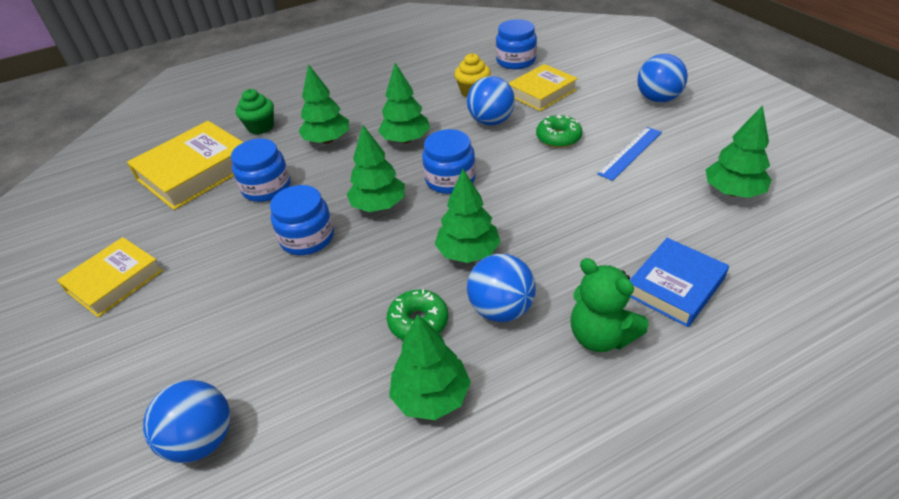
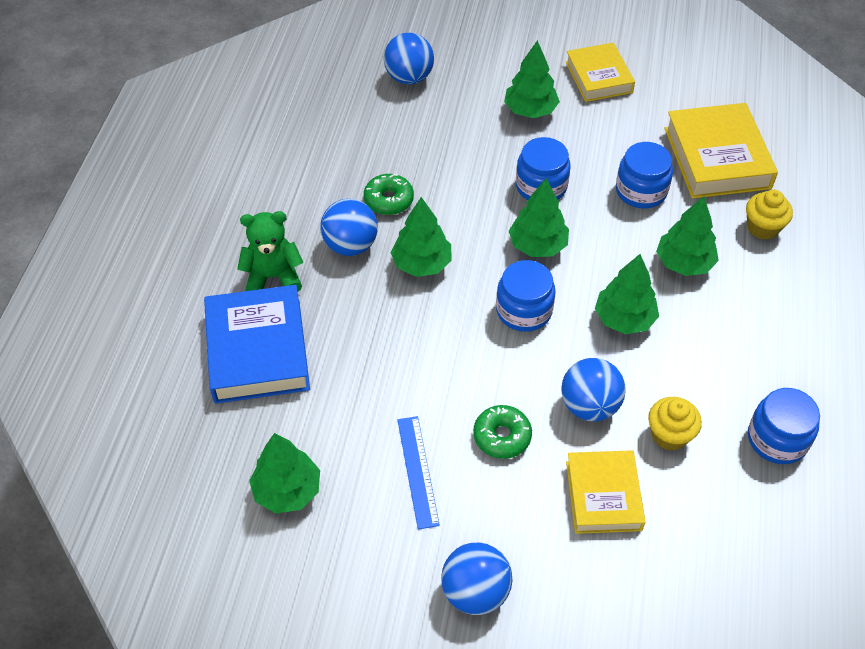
camera: 125 degrees right, 10 degrees up
green cupcake [236,89,274,135] -> yellow cupcake [746,190,793,240]
green tree [389,314,471,420] -> green tree moved to [504,40,560,118]
blue jar [496,19,537,69] -> blue jar moved to [748,388,820,464]
blue book [630,238,729,327] -> blue book [204,285,310,404], size x1.53

